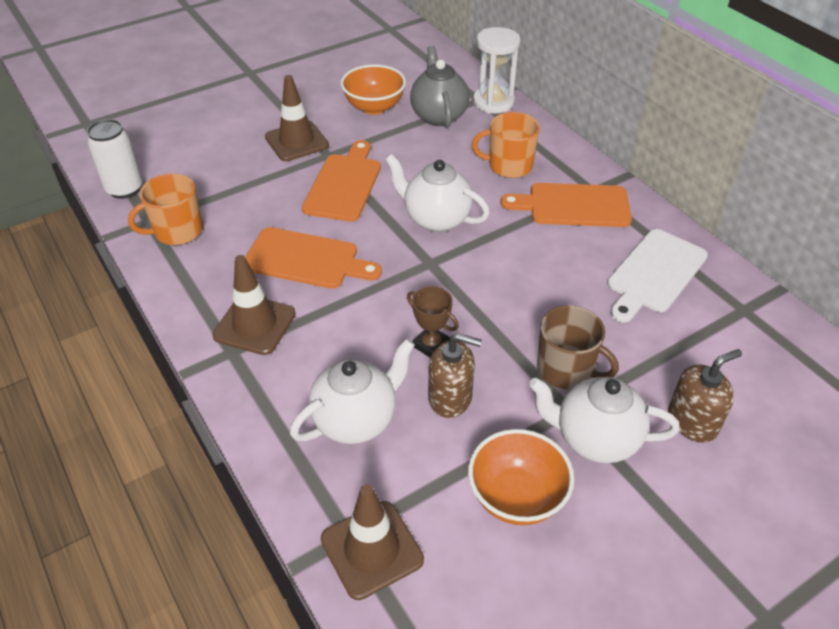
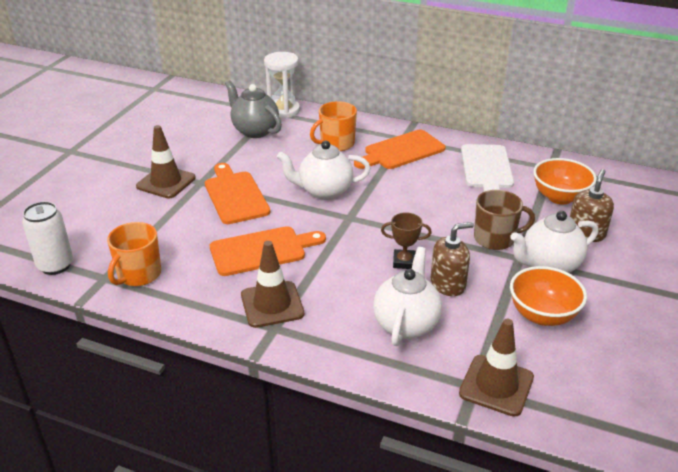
camera: 35 degrees left, 10 degrees down
orange bowl [341,64,406,115] -> orange bowl moved to [533,158,597,204]

